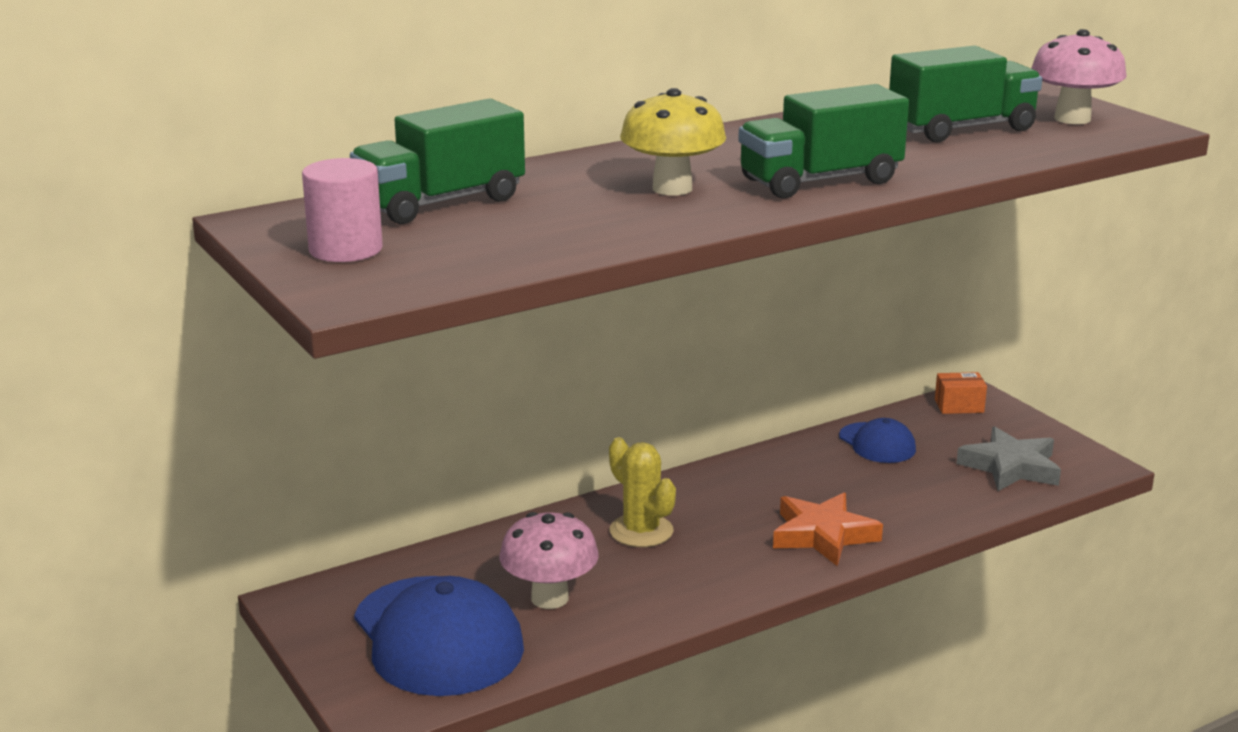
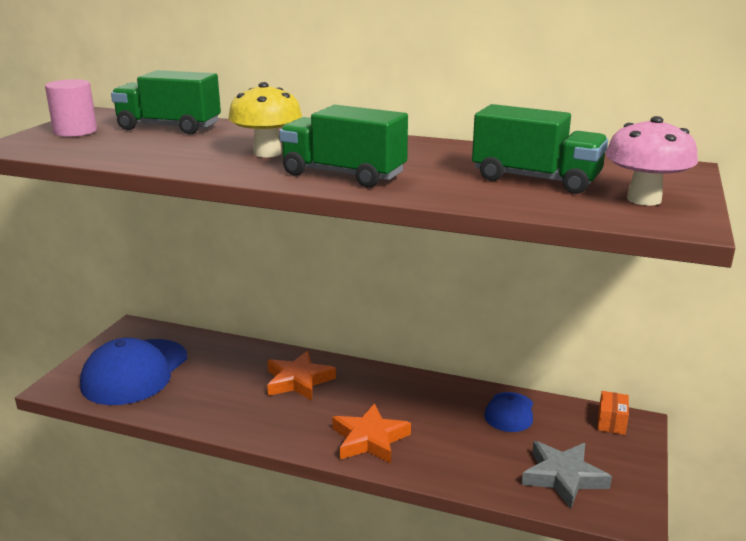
camera: 50 degrees right, 0 degrees up
pink mushroom [499,512,599,609] -> none
yellow cactus [609,437,676,547] -> orange star [267,351,336,401]
orange box [935,372,987,414] -> orange box turned 60 degrees clockwise [598,391,629,435]

